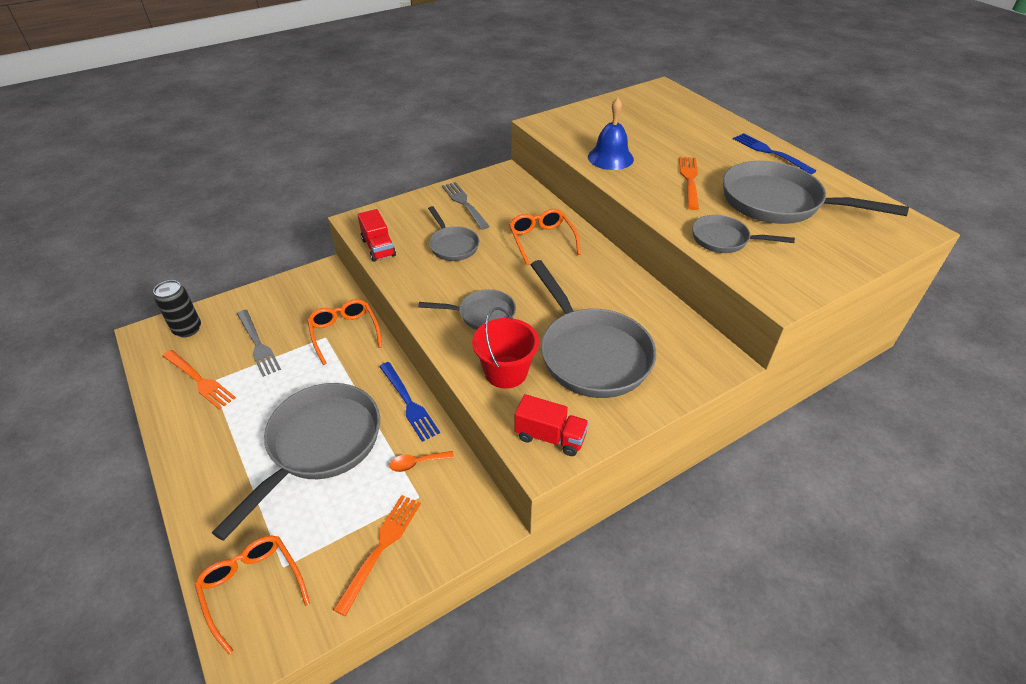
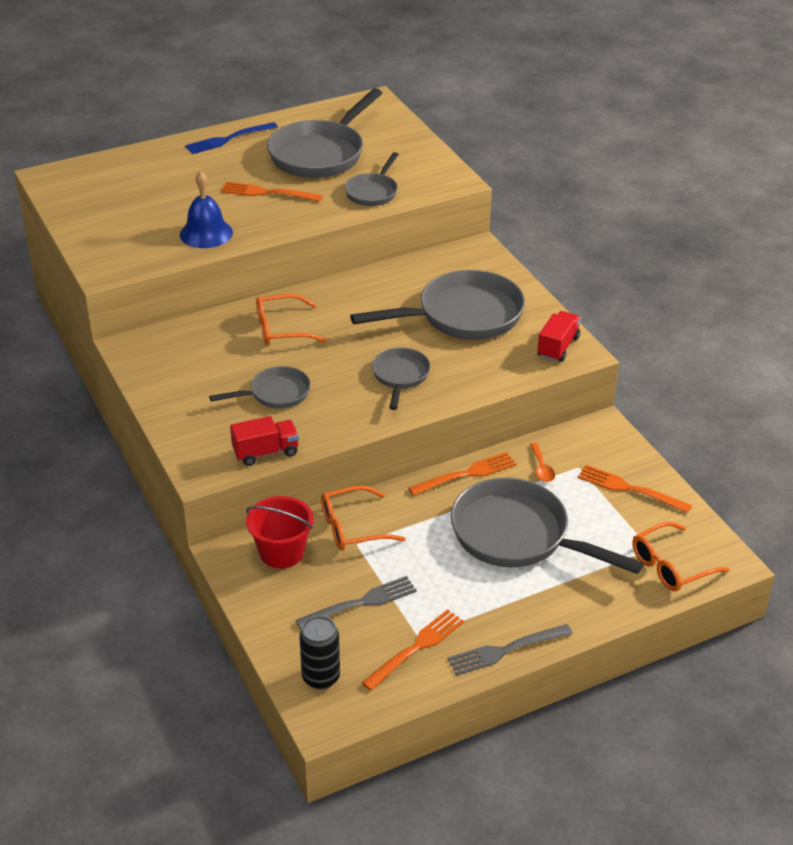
camera: 85 degrees left, 5 degrees down
blue fork [379,362,440,442] -> orange fork [408,452,517,496]
grey fork [442,182,490,230] -> grey fork moved to [447,624,573,676]
red bucket [472,307,539,389] -> red bucket moved to [246,496,314,569]

